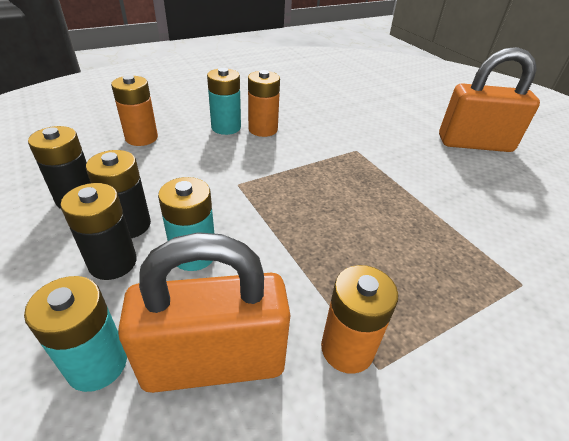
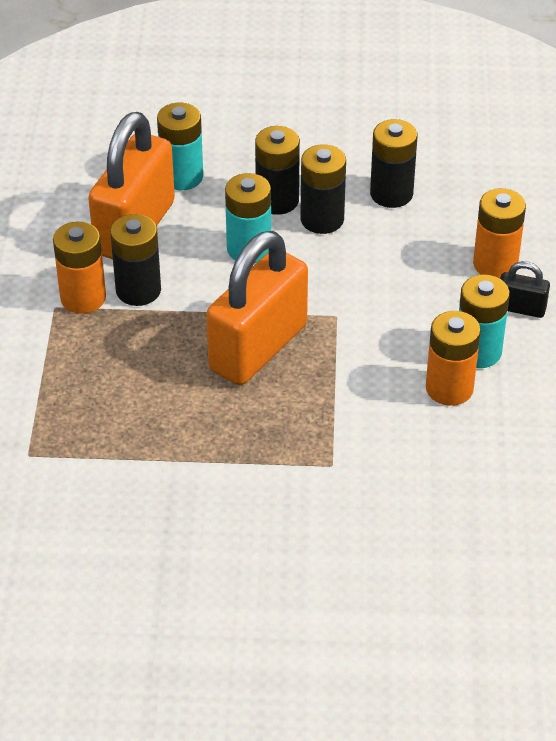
camera: 125 degrees right, 5 degrees up
orange padlock [439,47,540,152] -> orange padlock moved to [206,231,308,385]
none -> black battery [110,214,161,306]
none -> black padlock [500,261,550,318]

